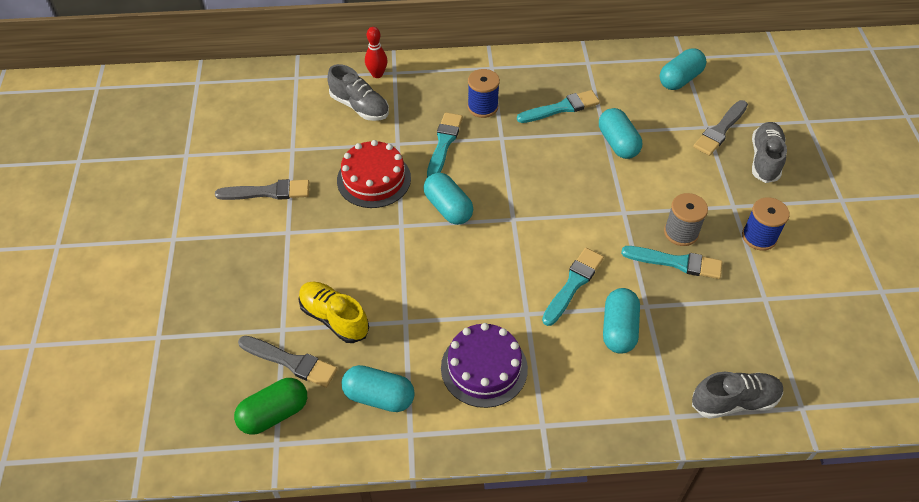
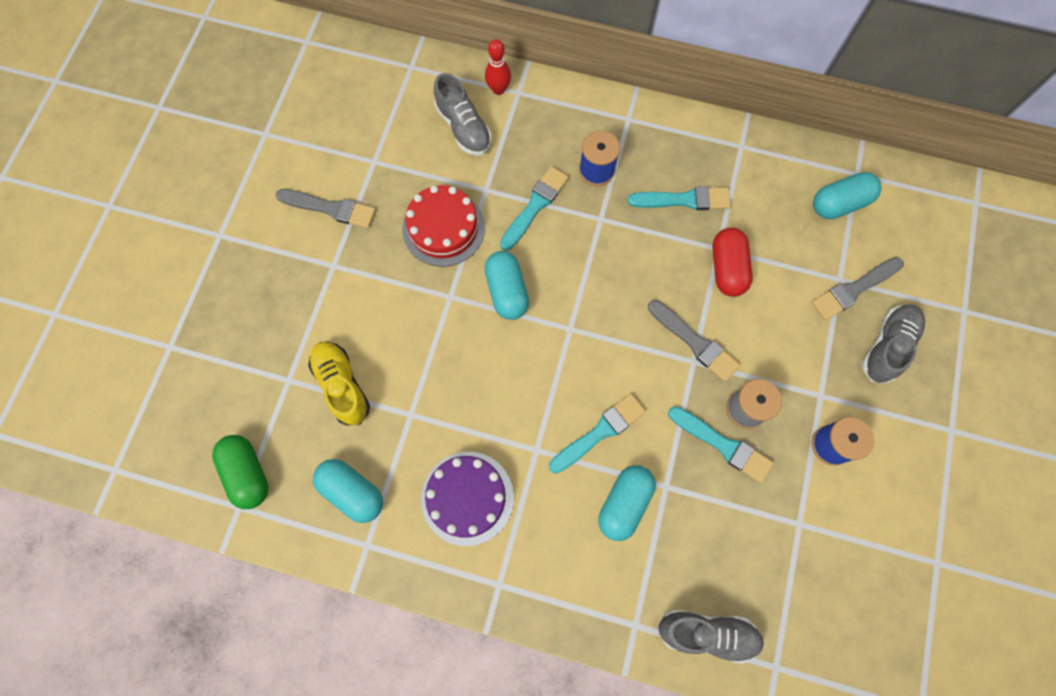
camera: 20 degrees right, 20 degrees up
green capsule [234,378,307,435] -> green capsule turned 75 degrees clockwise [212,435,268,509]
grey brush [238,336,338,388] -> grey brush moved to [648,300,740,382]
turquoise capsule [599,108,642,159] -> red capsule [712,228,753,297]

